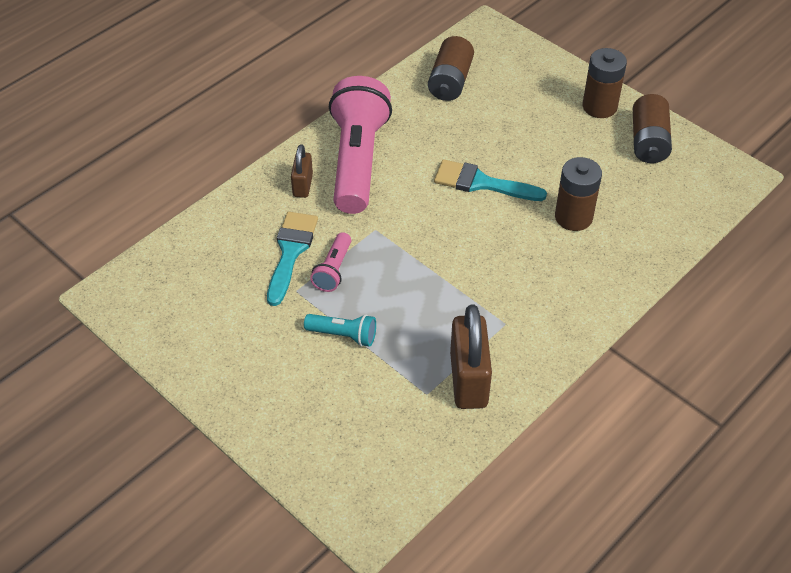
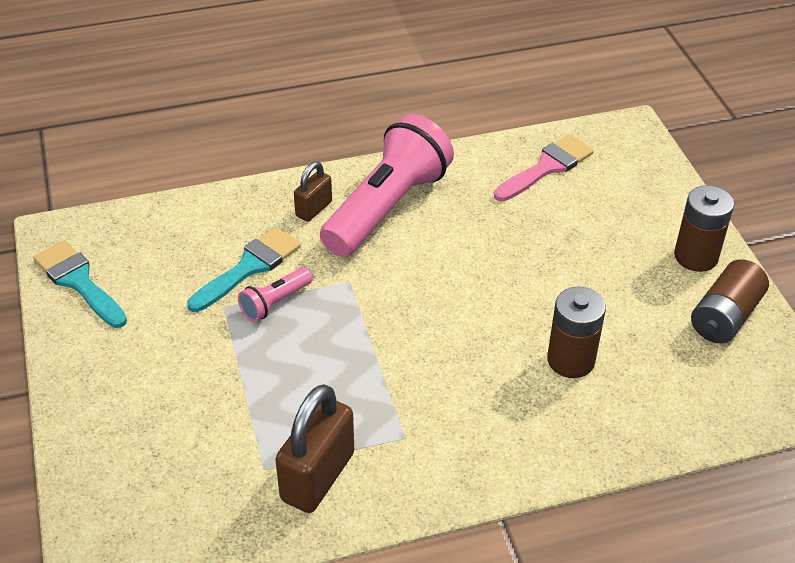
camera: 30 degrees right, 5 degrees down
turquoise flashlight [304,314,376,347] -> none
brown battery [428,36,474,101] -> pink brush [494,134,594,201]
turquoise brush [434,159,547,201] -> turquoise brush moved to [33,240,127,328]

